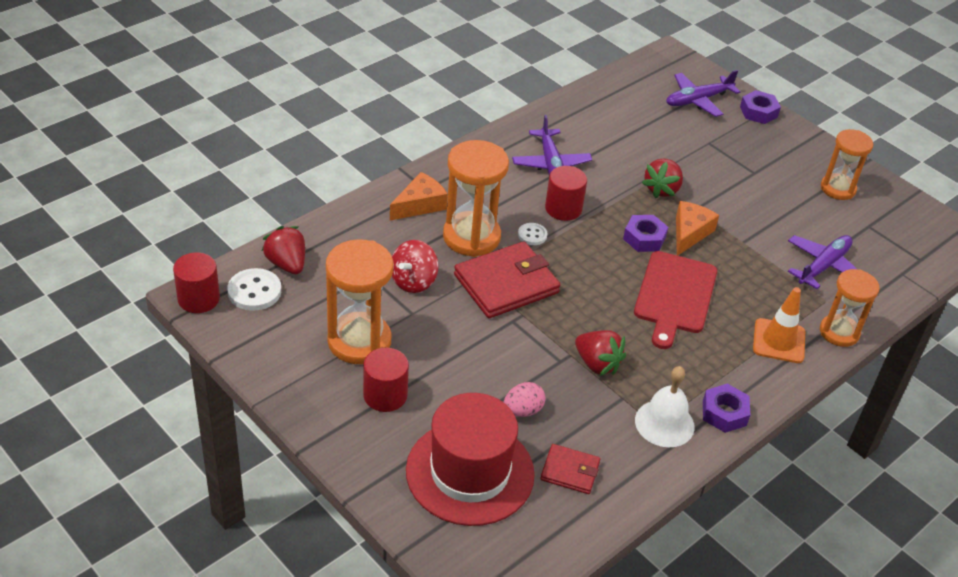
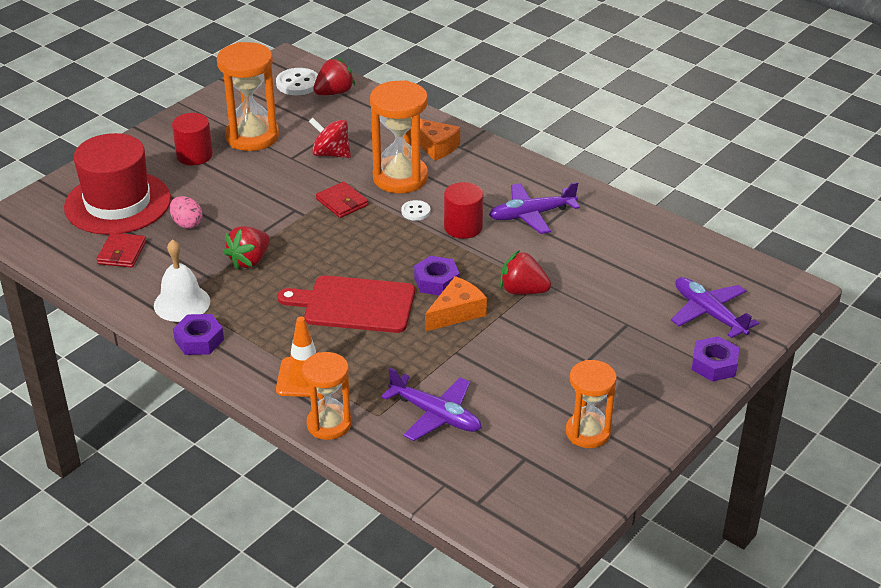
camera: 85 degrees right, 5 degrees down
red cylinder [173,253,220,313] -> none
red wallet [454,241,560,318] -> red wallet [316,181,368,218], size x0.53
orange cheese [676,201,719,256] -> orange cheese turned 60 degrees counterclockwise [425,276,487,332]

